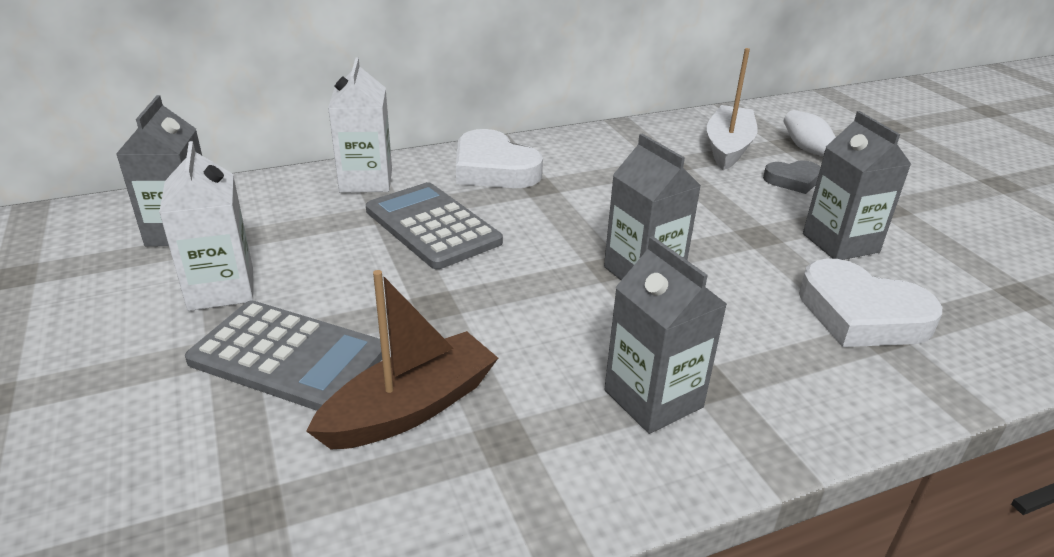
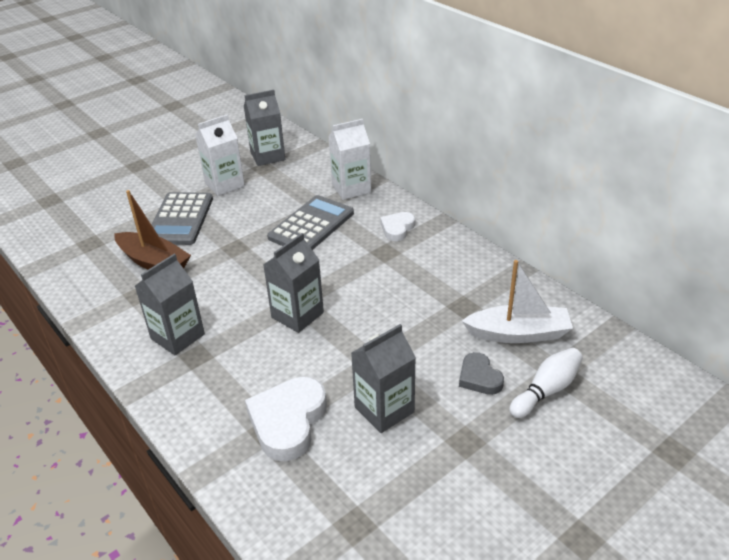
camera: 75 degrees right, 5 degrees up
white heart [456,129,543,188] -> white heart [380,212,415,241], size x0.57

